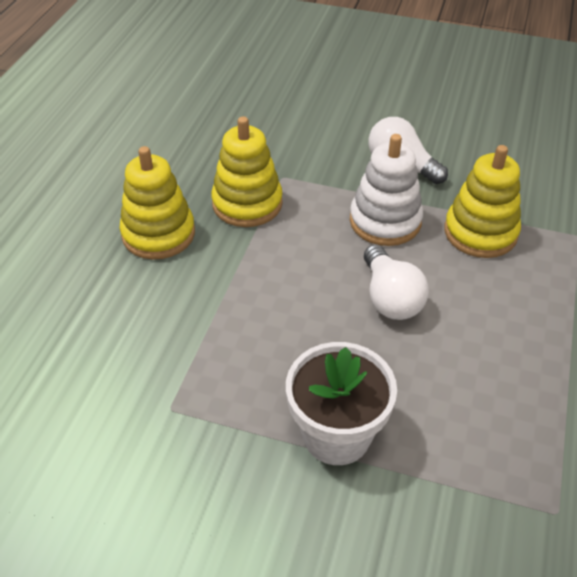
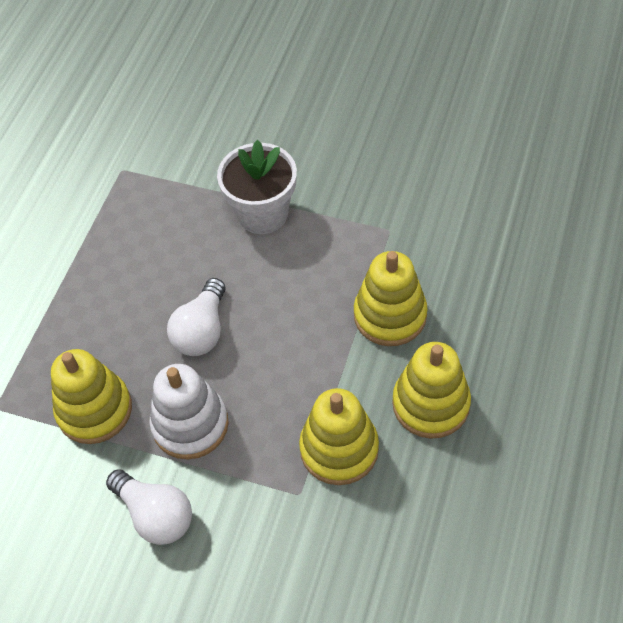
camera: 175 degrees left, 10 degrees up
white light bulb [364,245,429,320] -> white light bulb turned 150 degrees counterclockwise [167,278,226,356]
none -> yellow stacking toy [354,251,428,346]

